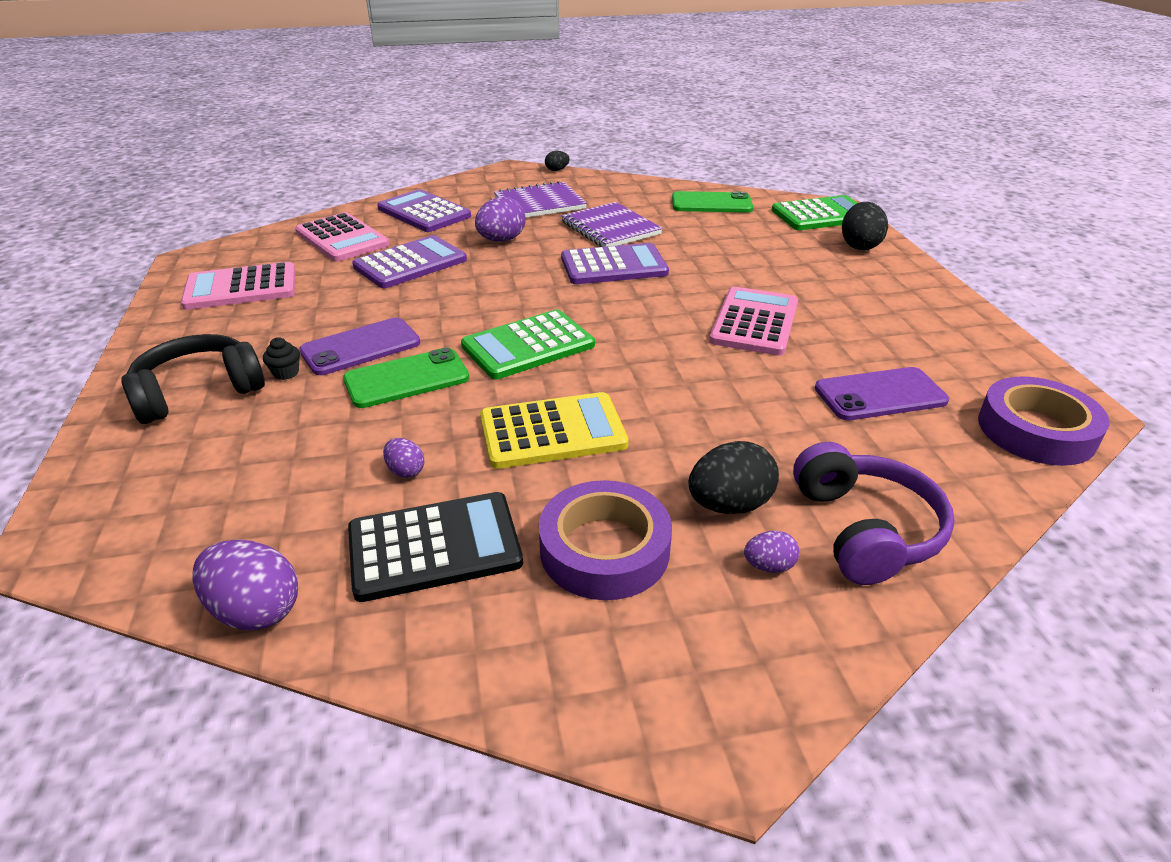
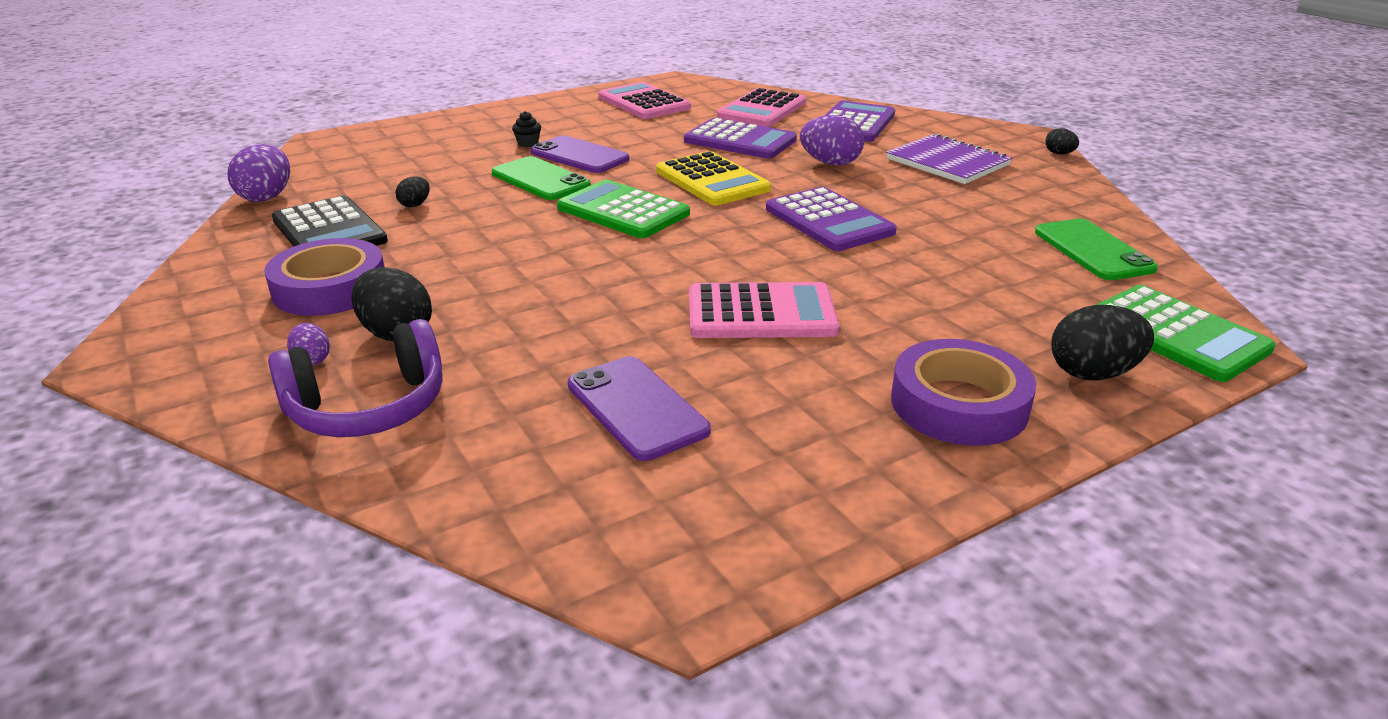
camera: 70 degrees right, 5 degrees down
black headphones [121,334,265,424] -> none
purple egg [383,438,425,478] -> black egg [395,176,430,207]
yellow calculator [480,392,629,469] -> yellow calculator moved to [656,151,771,205]
purple notebook [561,202,663,247] -> none
purple tape [978,376,1110,466] -> purple tape moved to [891,339,1036,446]

